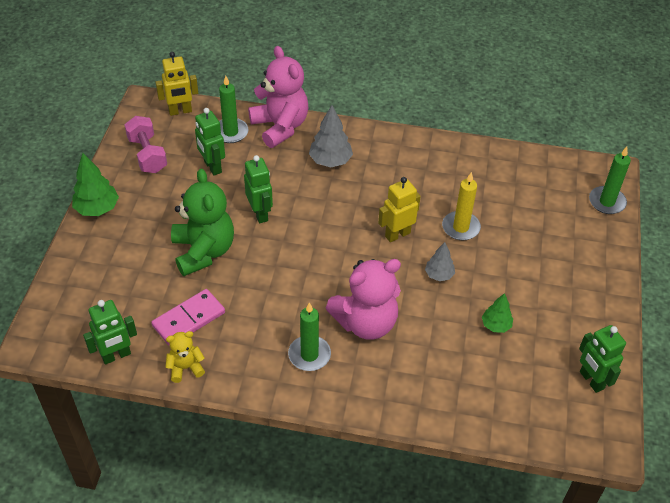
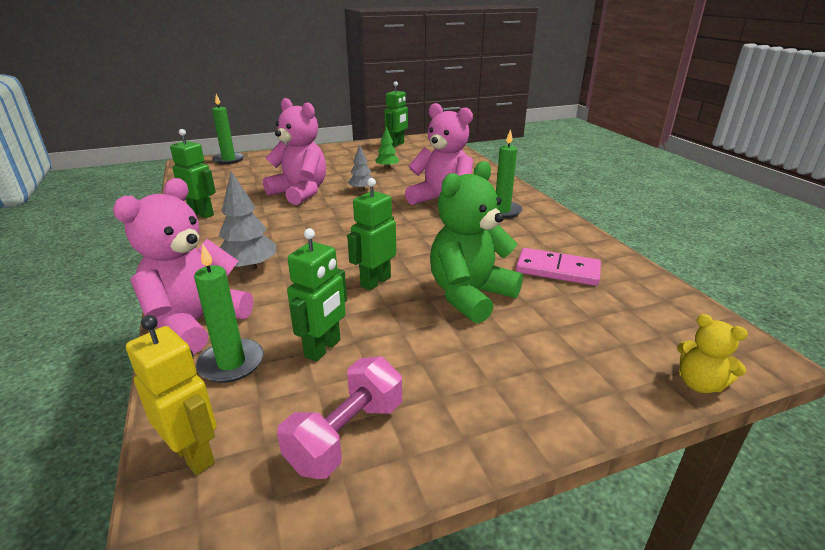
camera: 120 degrees left, 20 degrees down
green tree [72,153,119,216] -> none
green robot [83,300,137,364] -> green robot moved to [170,129,216,218]
yellow teddy bear [165,331,205,383] -> yellow teddy bear moved to [677,314,748,393]
yellow robot [378,177,421,242] -> none
yellow candle [442,172,481,240] -> pink teddy bear [263,98,326,205]

